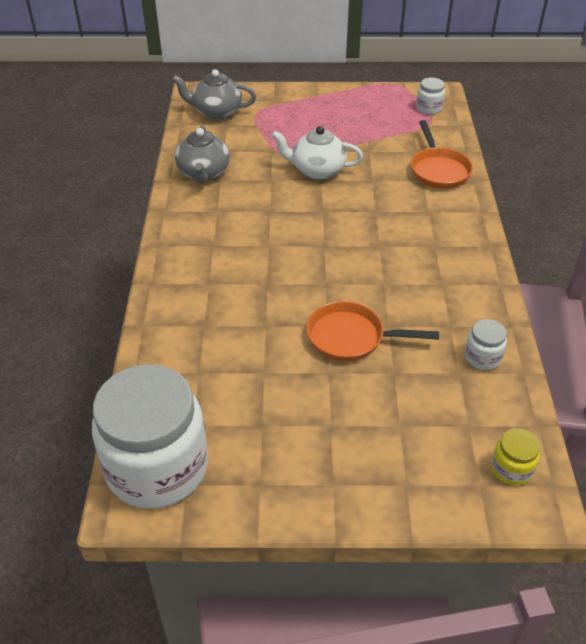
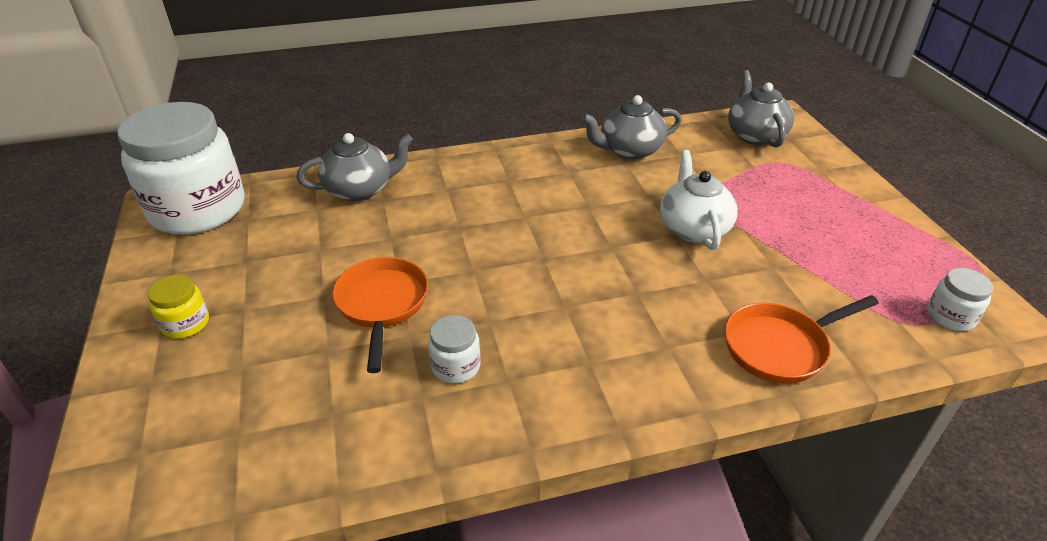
camera: 75 degrees right, 5 degrees down
white jar [464,319,507,370] -> white jar moved to [428,315,481,383]
yellow jar [491,428,540,486] -> yellow jar moved to [148,275,209,339]
none -> grey teapot [296,133,413,201]

